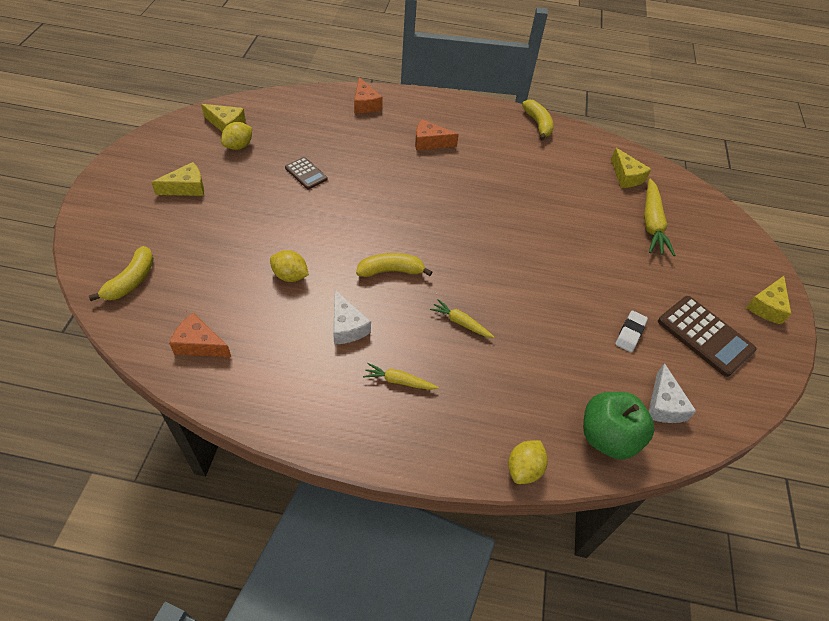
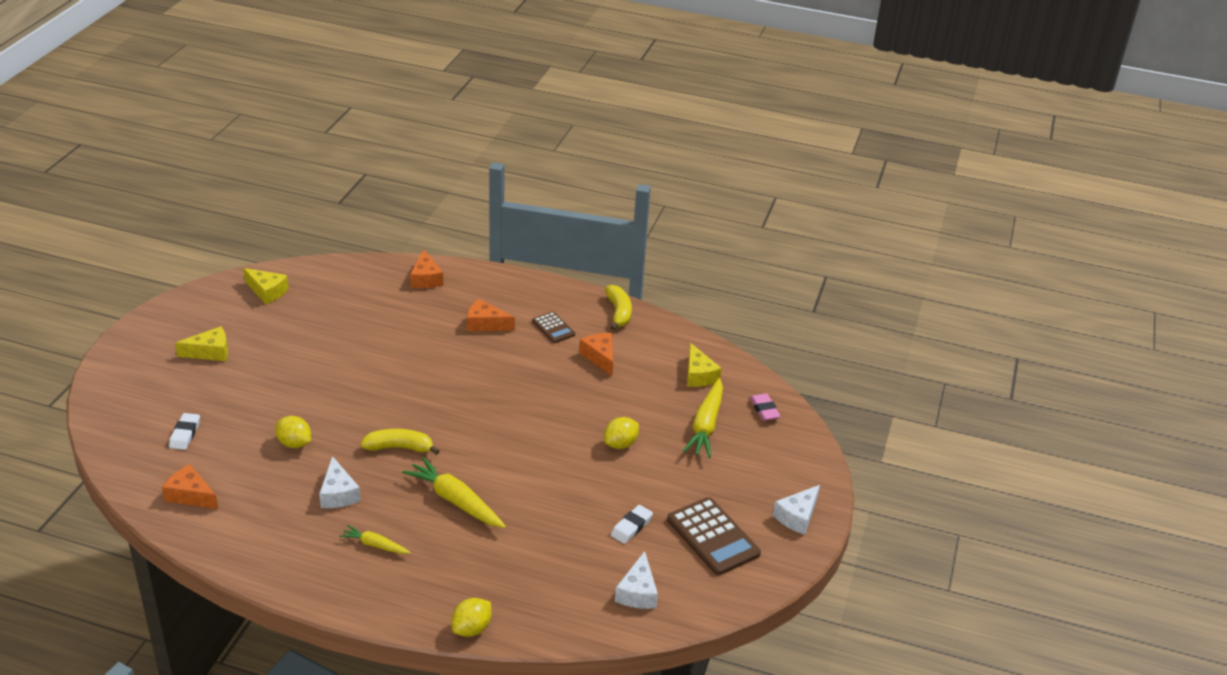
camera: 10 degrees right, 15 degrees down
yellow banana [88,246,154,301] -> none
yellow lemon [221,122,252,150] -> yellow lemon moved to [604,417,639,449]
brown calculator [285,157,328,189] -> brown calculator moved to [532,311,575,343]
yellow carrot [430,299,494,338] -> yellow carrot [402,457,506,528], size x1.79
green apple [583,392,654,460] -> none
yellow cheese [746,276,791,325] -> white cheese [773,485,820,535]
none -> white eraser [169,413,200,450]
none -> orange cheese [579,333,613,376]
none -> pink eraser [750,393,781,421]

